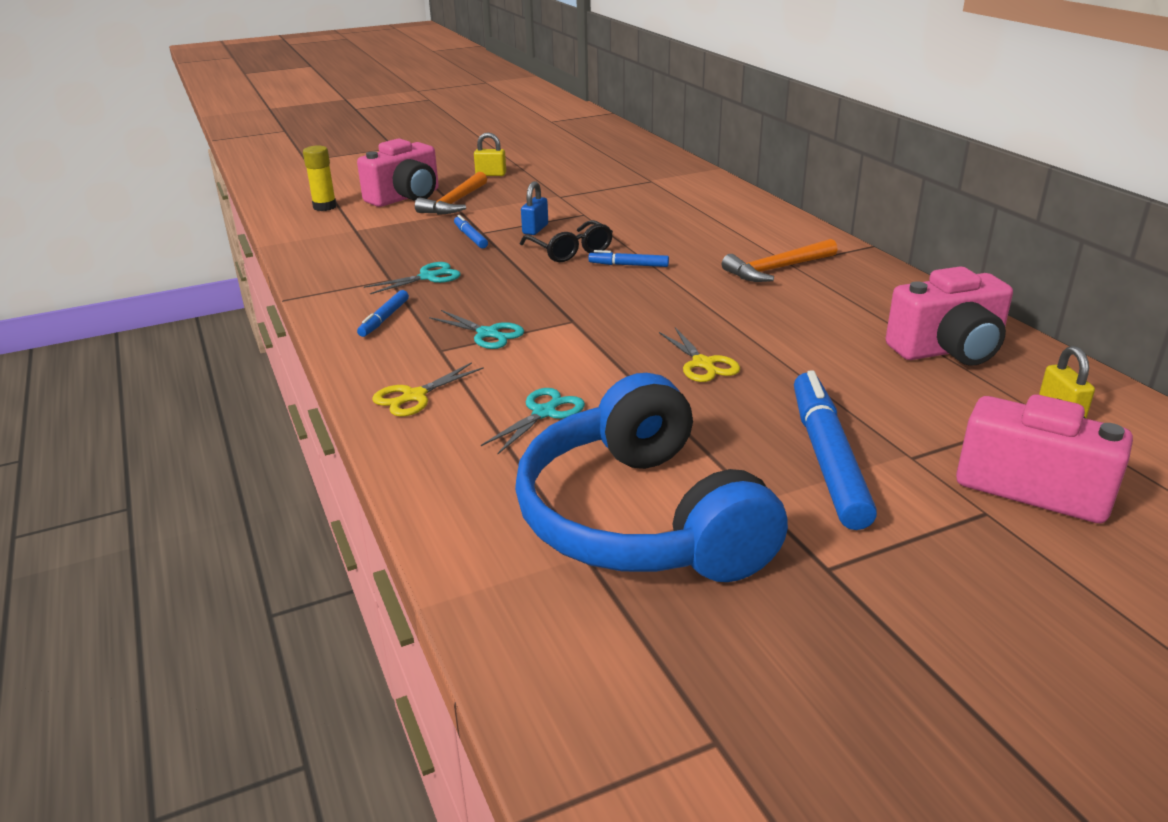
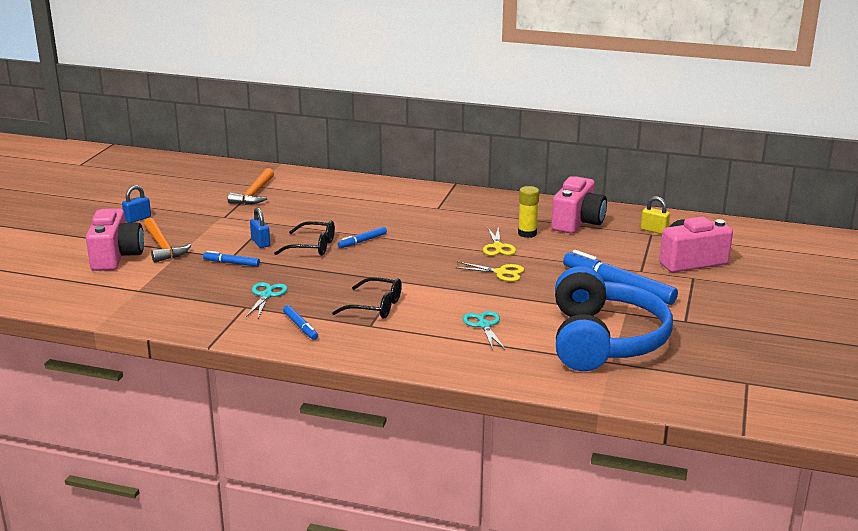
camera: 50 degrees left, 5 degrees down
yellow glue stick [303,146,337,211] -> yellow glue stick moved to [518,186,539,238]
yellow scissors [372,362,484,417] -> yellow scissors moved to [483,228,516,256]
turquoise scissors [429,310,524,349] -> black glasses [332,277,402,319]
yellow padlock [474,132,506,176] -> blue padlock [122,185,151,223]
blue headphones [515,373,788,582] -> blue headphones turned 105 degrees counterclockwise [555,266,673,371]
orange hammer [722,239,838,282] -> orange hammer moved to [228,168,274,205]

